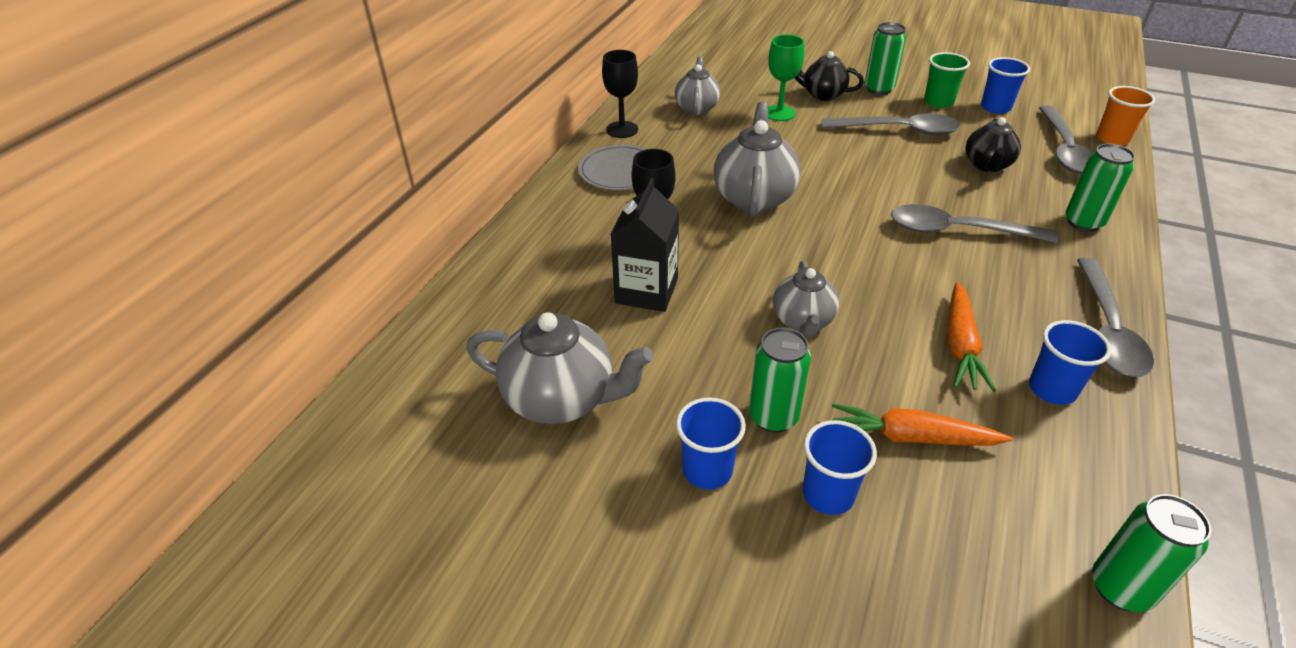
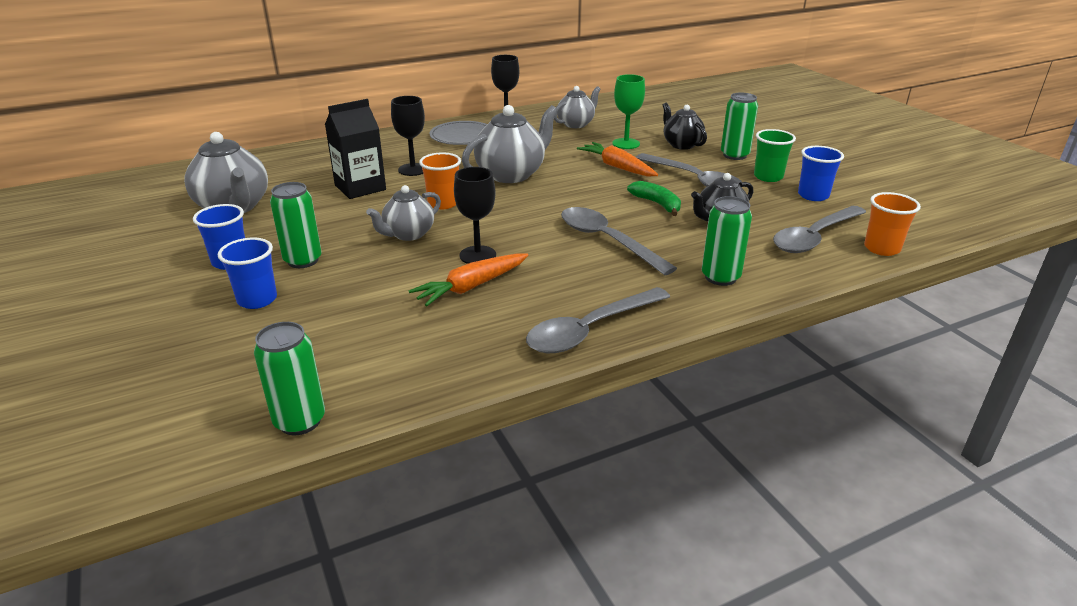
camera: 40 degrees right, 10 degrees down
orange carrot [832,404,1013,446] -> orange carrot moved to [577,142,658,177]
blue cup [1029,320,1111,405] -> none
none -> orange cup [419,152,461,209]
none -> black goblet [454,167,496,264]
none -> green banana [627,181,681,216]

